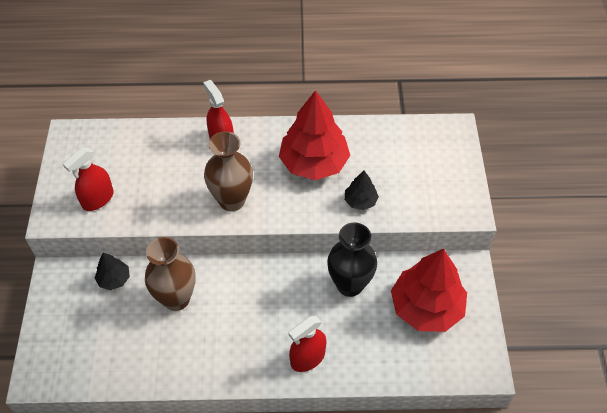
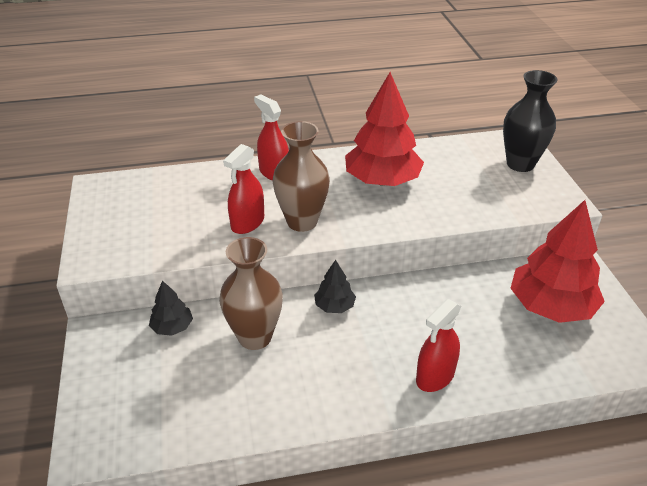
camera: 10 degrees left, 15 degrees down
red spray bottle [63,148,114,211] -> red spray bottle moved to [223,144,264,234]
black vase [327,223,377,297] -> black vase moved to [503,70,558,172]
black tree [345,171,379,210] -> black tree moved to [314,260,356,313]

